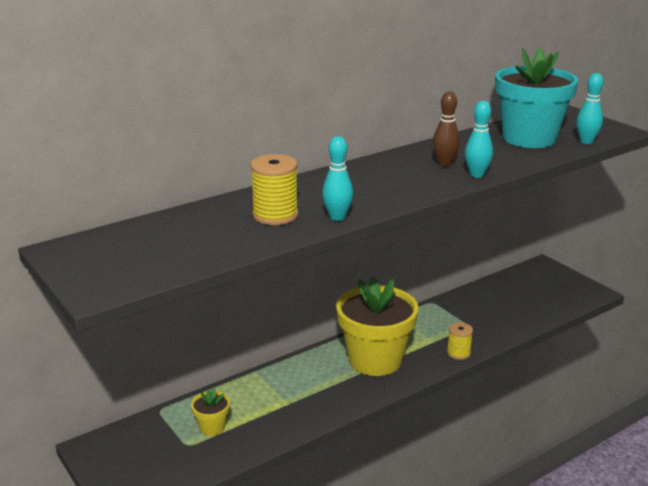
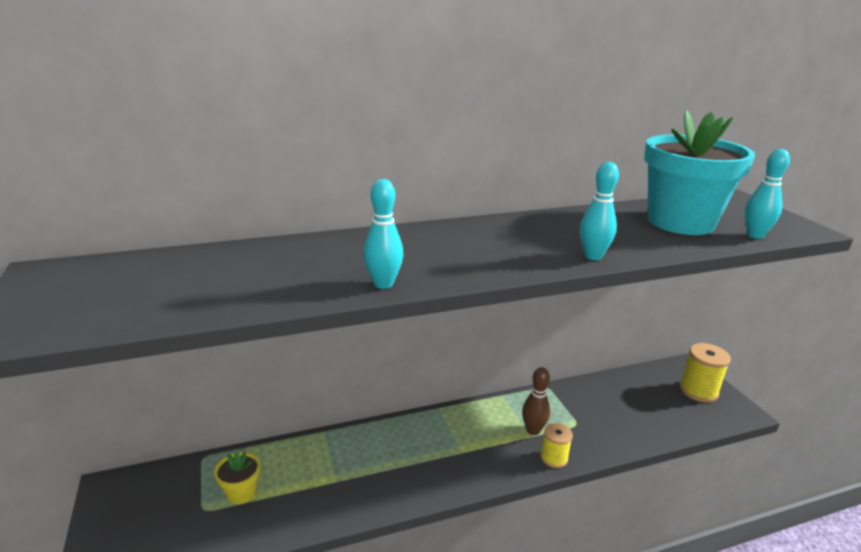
camera: 15 degrees right, 0 degrees up
yellow spool [250,154,298,225] -> yellow spool moved to [680,343,731,403]
yellow flower pot [336,277,419,376] -> none
brown bowling pin [433,92,460,167] -> brown bowling pin moved to [522,367,550,435]

